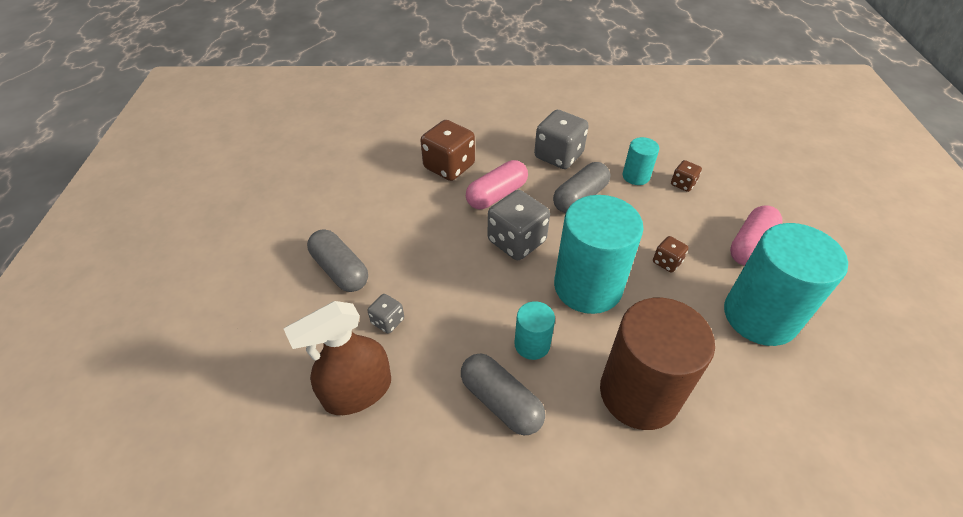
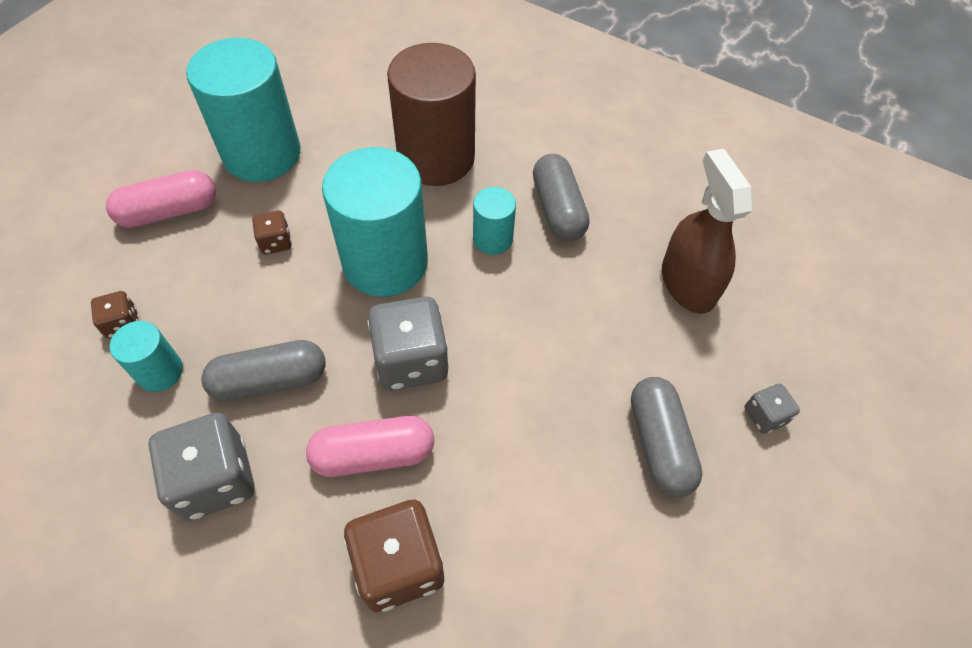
camera: 150 degrees left, 10 degrees up
brown spray bottle [284,301,391,415] -> brown spray bottle turned 105 degrees counterclockwise [662,149,753,314]
grey dice [367,294,404,334] -> grey dice moved to [744,383,800,434]

